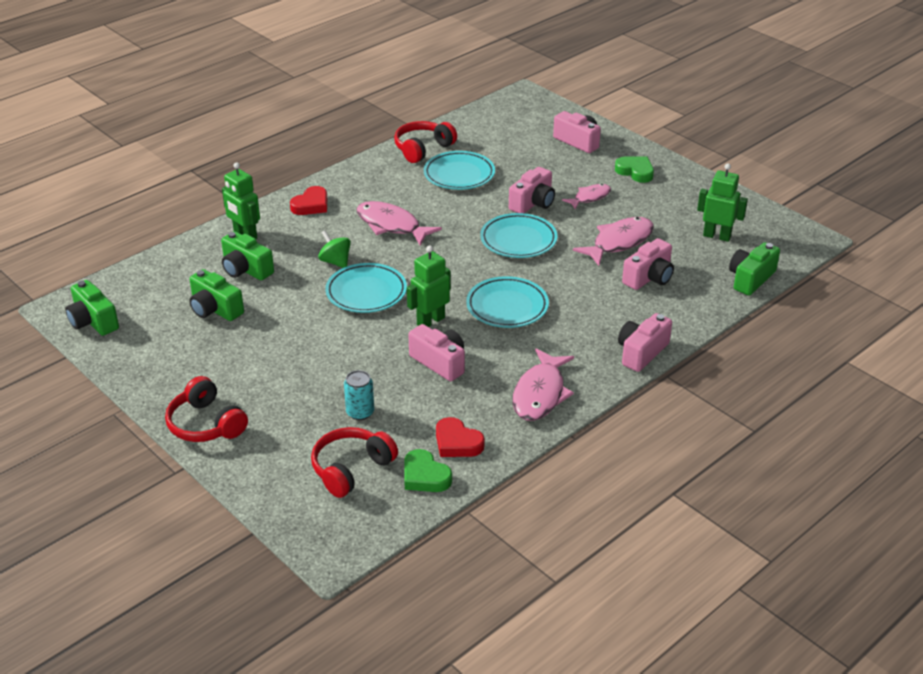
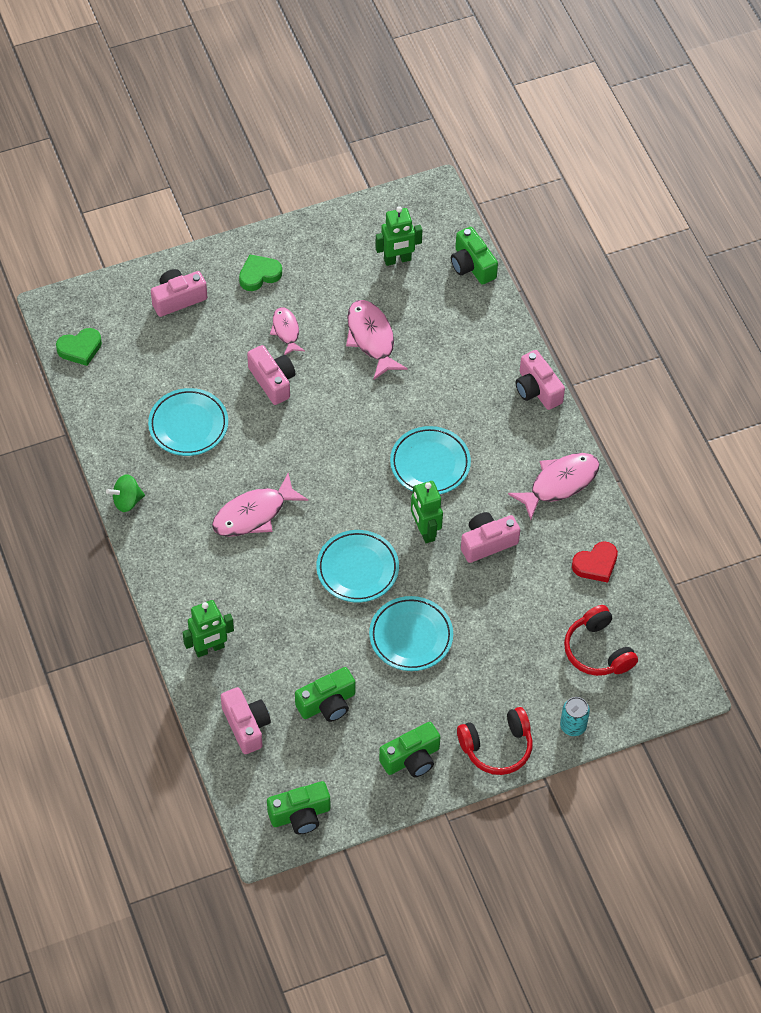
camera: 70 degrees left, 20 degrees up
green camera [221,231,274,280] -> green camera moved to [379,722,440,777]
red heart [290,186,327,215] -> none
green spinning top [318,230,351,268] -> green spinning top moved to [106,474,145,512]
turquoise can [344,370,374,420] -> turquoise can moved to [560,697,590,736]
red headphones [394,121,457,163] -> none
green heart [404,449,452,492] -> green heart moved to [56,328,102,366]
turquoise plate [480,213,557,258] -> turquoise plate moved to [369,596,453,671]
pink fish [512,348,574,421] -> pink fish turned 75 degrees counterclockwise [508,453,599,520]
pink camera [622,238,674,290] -> pink camera moved to [221,687,271,754]
green robot [697,164,748,242] -> green robot turned 150 degrees counterclockwise [375,206,422,266]

